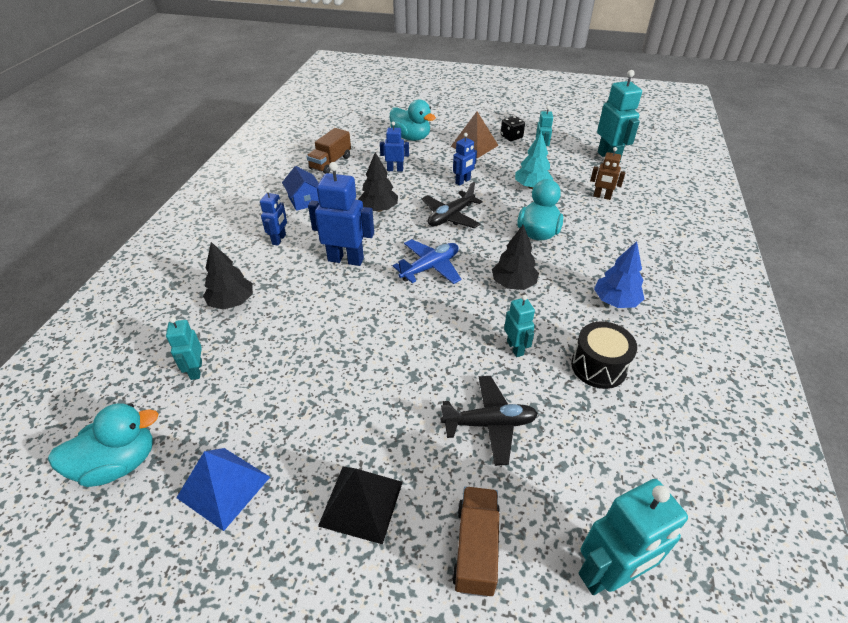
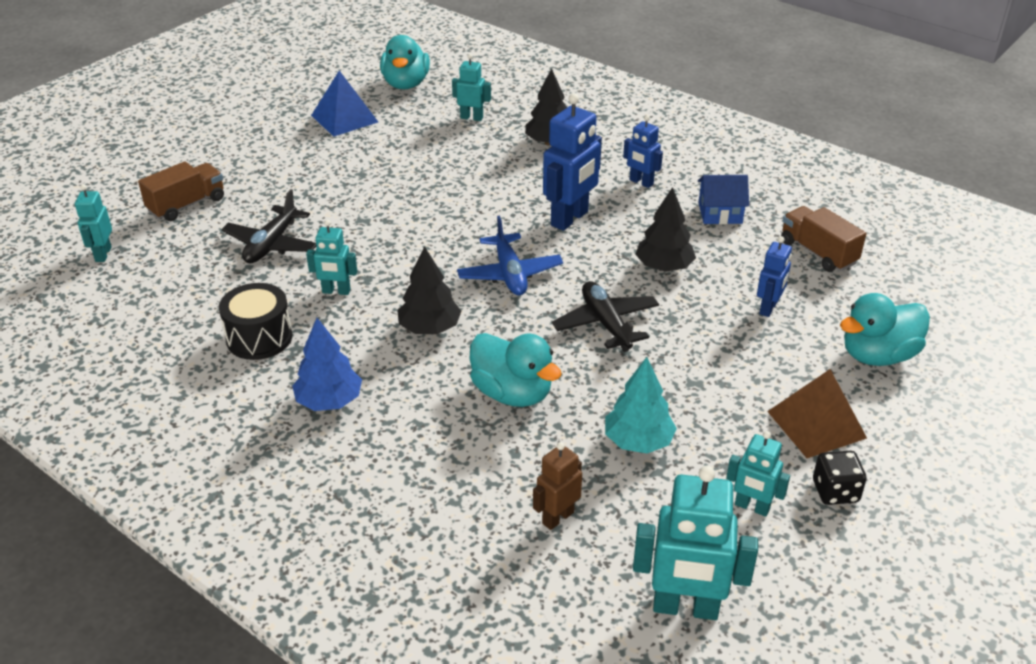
camera: 115 degrees right, 5 degrees down
black pyramid [318,467,403,544] -> none
brown truck [452,486,500,597] -> brown truck turned 75 degrees counterclockwise [138,161,224,221]
blue robot [453,133,477,186] -> none
turquoise robot [579,479,688,595] -> turquoise robot [75,184,112,262], size x0.57

